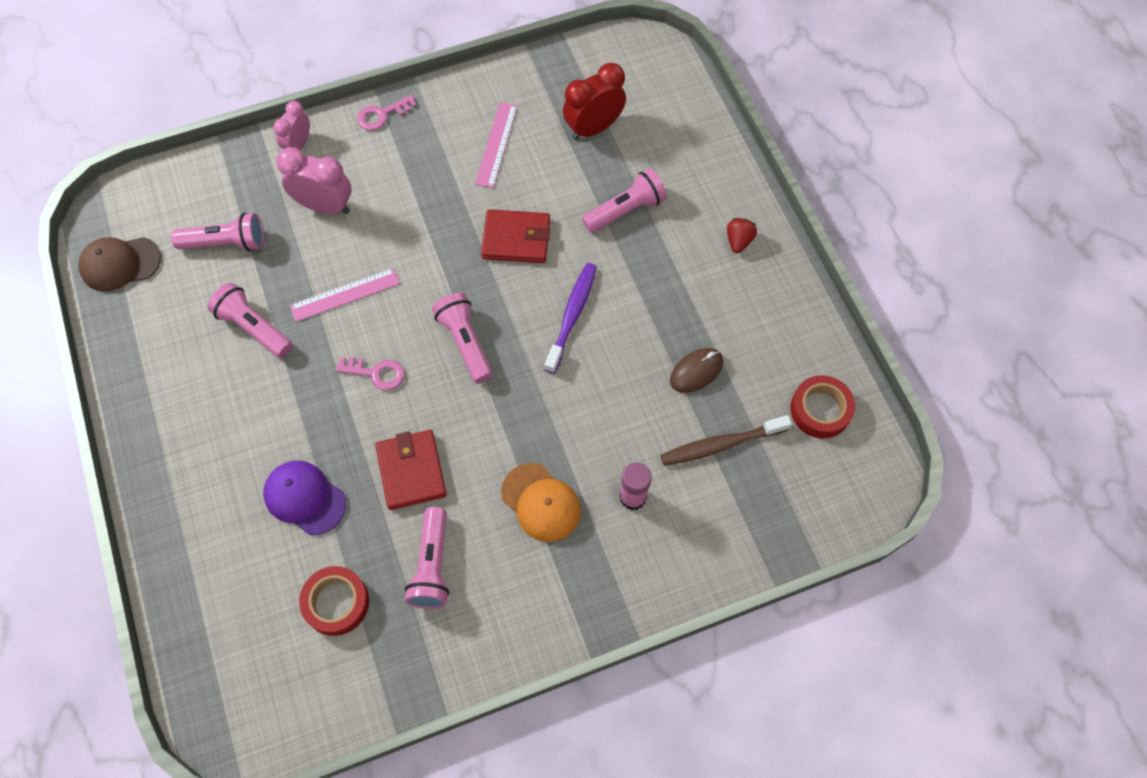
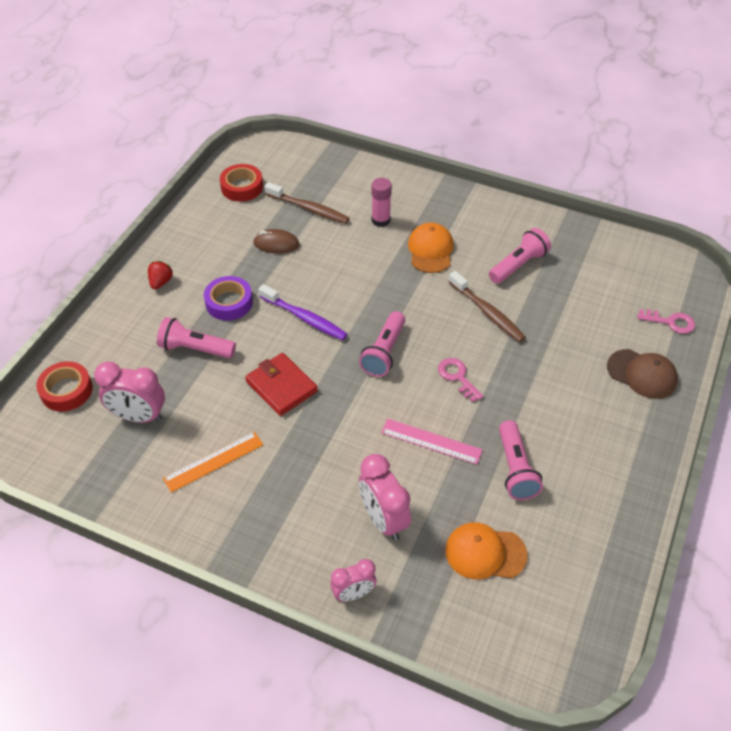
camera: 135 degrees left, 15 degrees down
brown cap [78,237,161,292] -> brown cap moved to [607,349,678,399]
pink flashlight [171,213,264,251] -> orange cap [445,522,528,579]
purple cap [263,461,346,535] -> none
red tape [299,566,369,636] -> red tape moved to [36,361,93,412]
pink key [357,95,417,131] -> pink key moved to [638,309,695,334]
red wallet [375,430,447,510] -> brown toothbrush [449,271,526,342]
pink ruler [475,102,517,188] -> orange ruler [163,432,263,493]
purple toothbrush [544,263,597,374] -> purple toothbrush turned 120 degrees counterclockwise [258,284,348,340]
red clock [563,63,626,140] -> pink clock [94,362,165,423]
red strawberry [727,218,757,253] -> red strawberry turned 135 degrees clockwise [148,261,173,289]
none -> purple tape [204,276,253,321]

